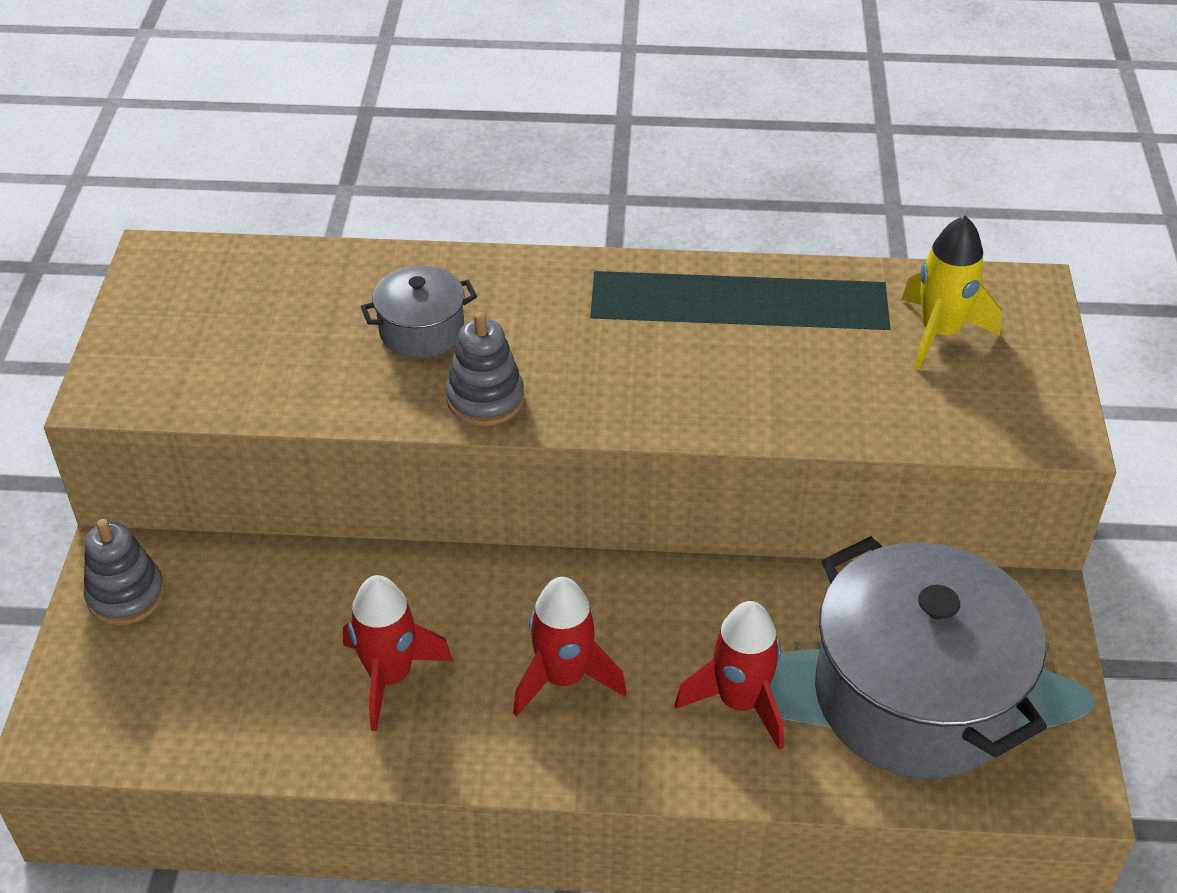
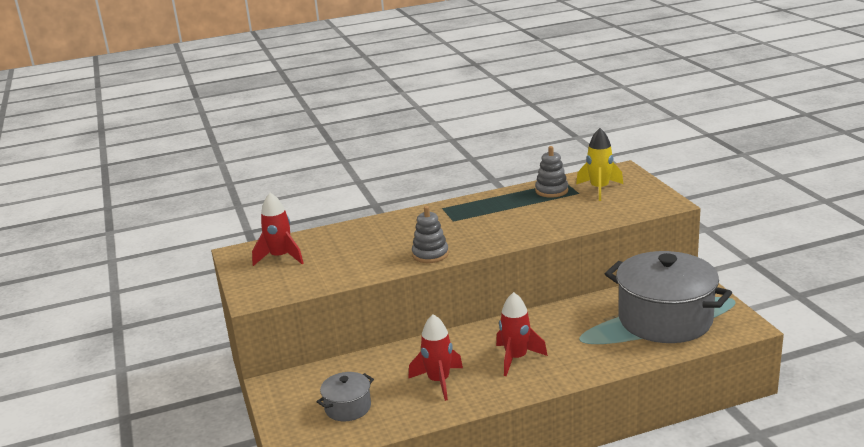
camera: 20 degrees left, 20 degrees down
grey stacking toy [84,519,165,625] -> grey stacking toy moved to [535,146,568,198]
grey pot [361,266,477,358] -> grey pot moved to [317,372,374,421]
red rocket [675,601,784,750] -> red rocket moved to [252,193,303,266]

